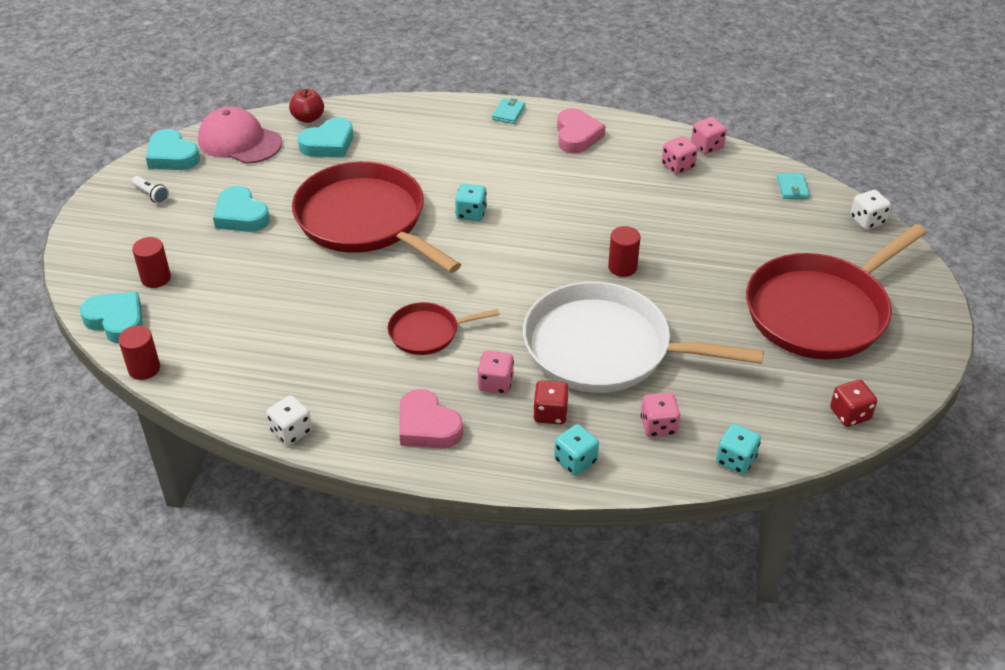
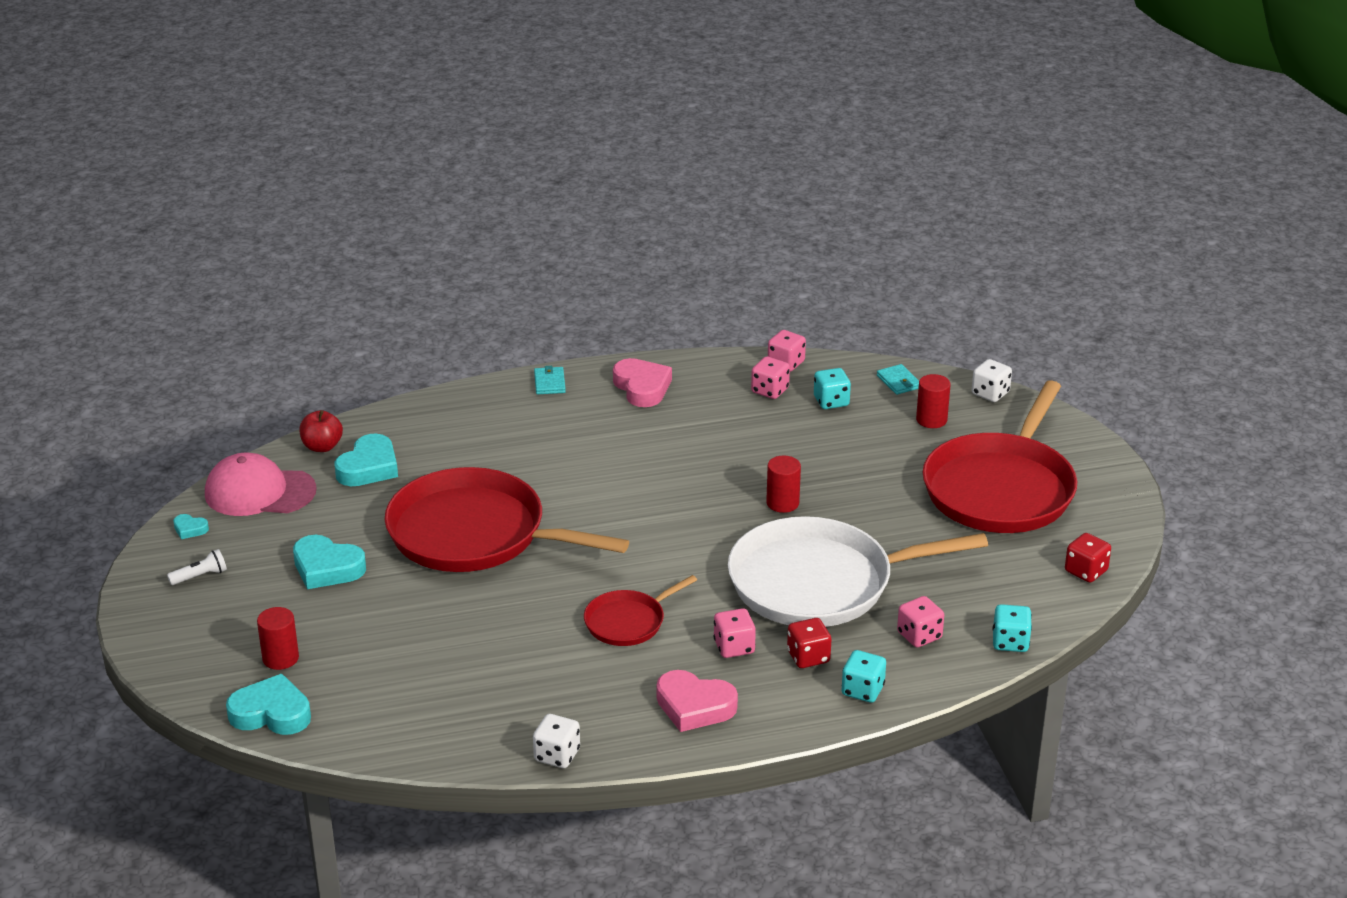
camera: 25 degrees left, 10 degrees down
red cylinder [118,326,160,380] -> red cylinder moved to [916,374,951,428]
white flashlight [132,176,169,204] -> white flashlight turned 45 degrees counterclockwise [167,549,227,585]
turquoise heart [146,129,200,170] -> turquoise heart [173,514,209,539], size x0.49
turquoise dice [455,184,487,221] -> turquoise dice moved to [814,368,851,409]

